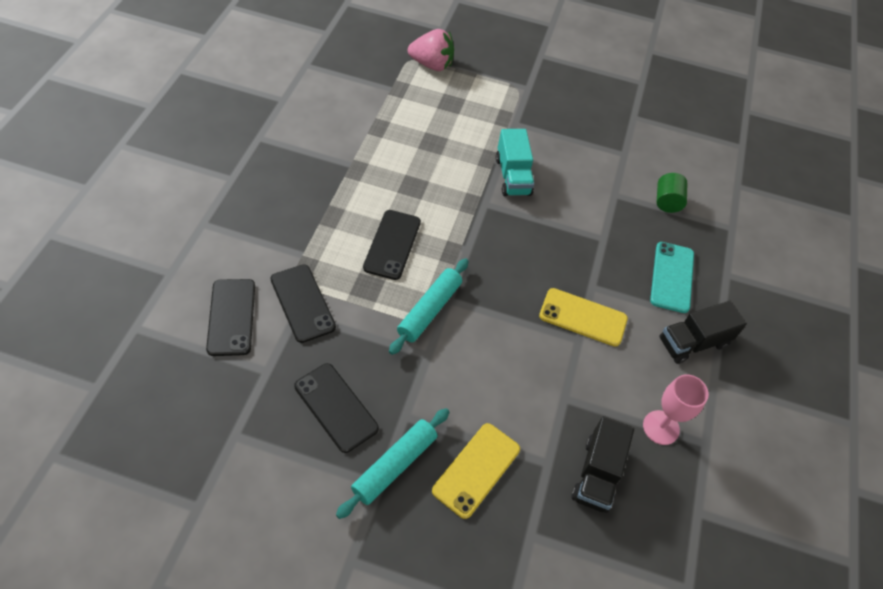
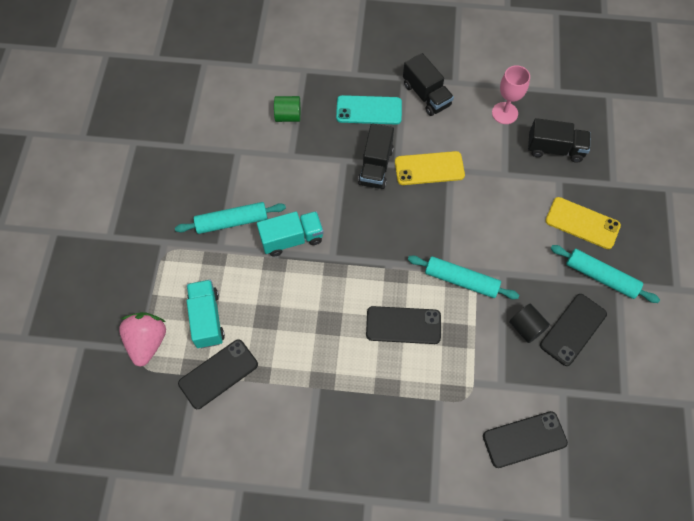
camera: 95 degrees left, 10 degrees up
black phone [271,264,336,343] -> black phone moved to [178,340,258,409]
yellow phone [539,288,628,347] -> yellow phone turned 75 degrees clockwise [395,151,465,185]
none -> turquoise rolling pin [175,202,286,234]
none -> turquoise truck [187,280,225,348]
none -> black truck [358,123,394,189]
none -> black cylinder [509,304,550,343]

